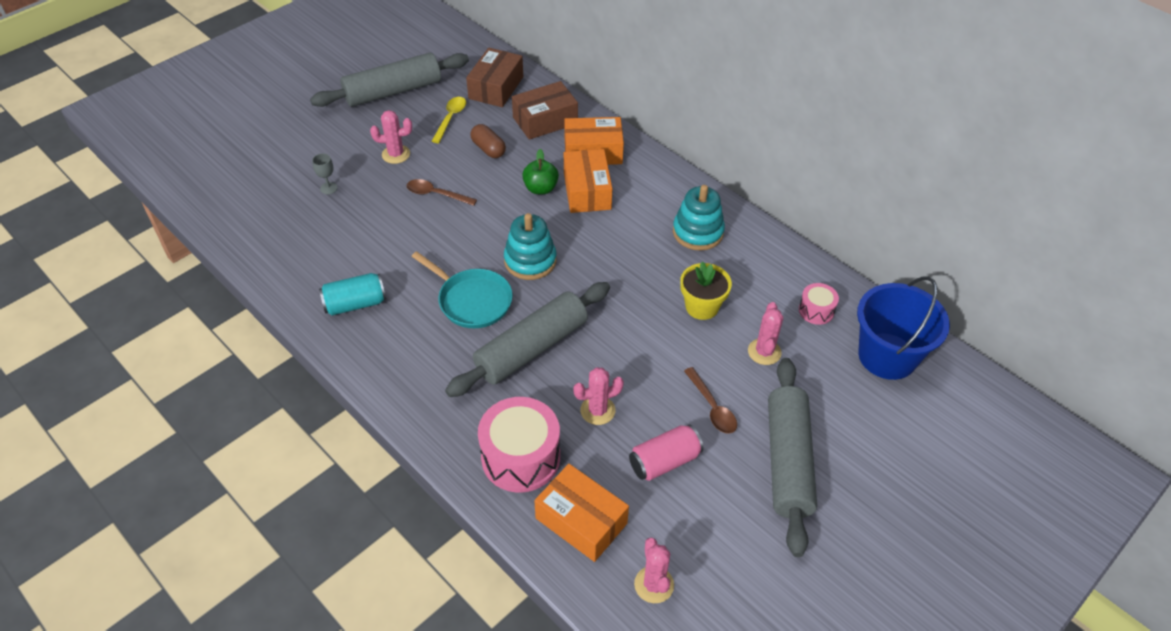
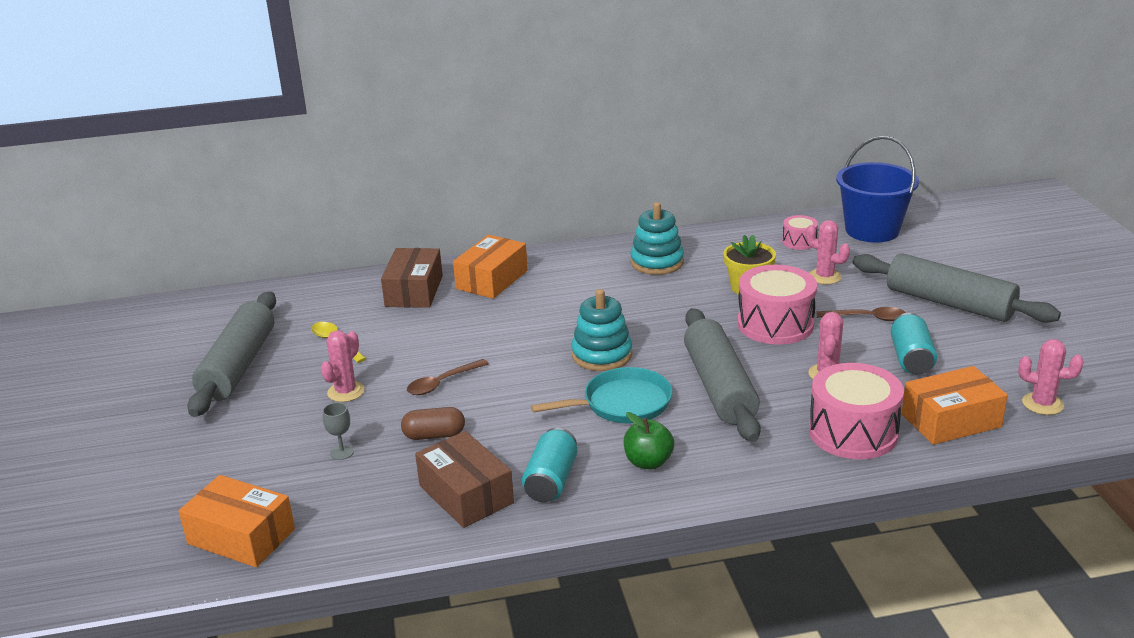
camera: 55 degrees left, 20 degrees down
brown box [466,48,523,107] -> brown box moved to [415,431,514,528]
brown capsule [470,124,506,158] -> brown capsule moved to [401,407,465,440]
green apple [522,149,559,194] -> green apple moved to [624,412,674,469]
orange box [564,149,612,213] -> orange box moved to [179,475,295,567]
pink can [629,425,704,481] -> turquoise can [891,313,937,374]
none -> pink drum [737,265,817,345]

